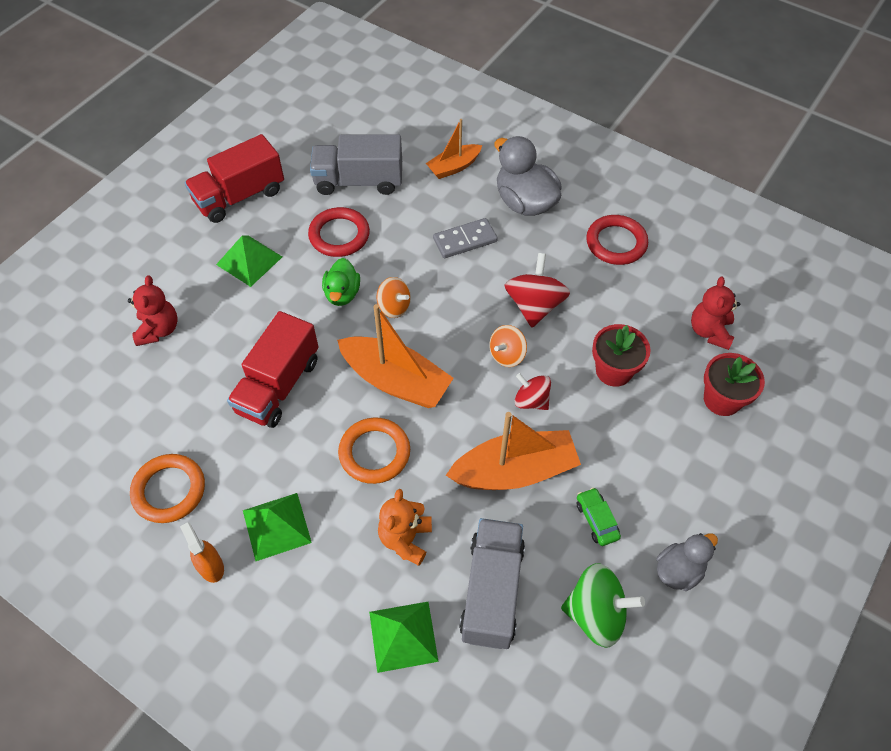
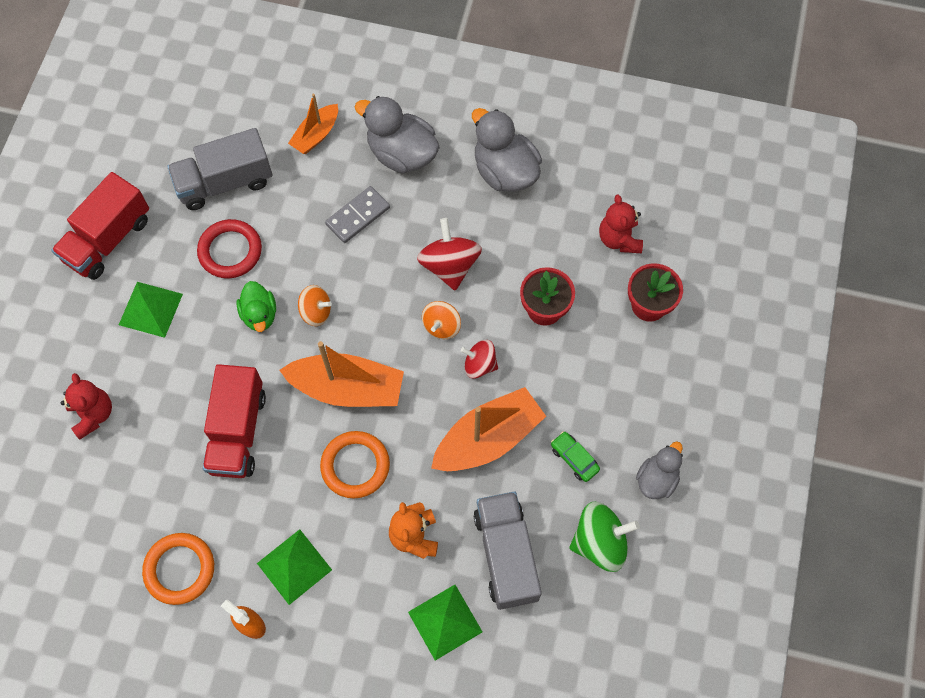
camera: 20 degrees left, 10 degrees up
red ring [586,215,648,265] -> grey duck [472,108,542,192]

